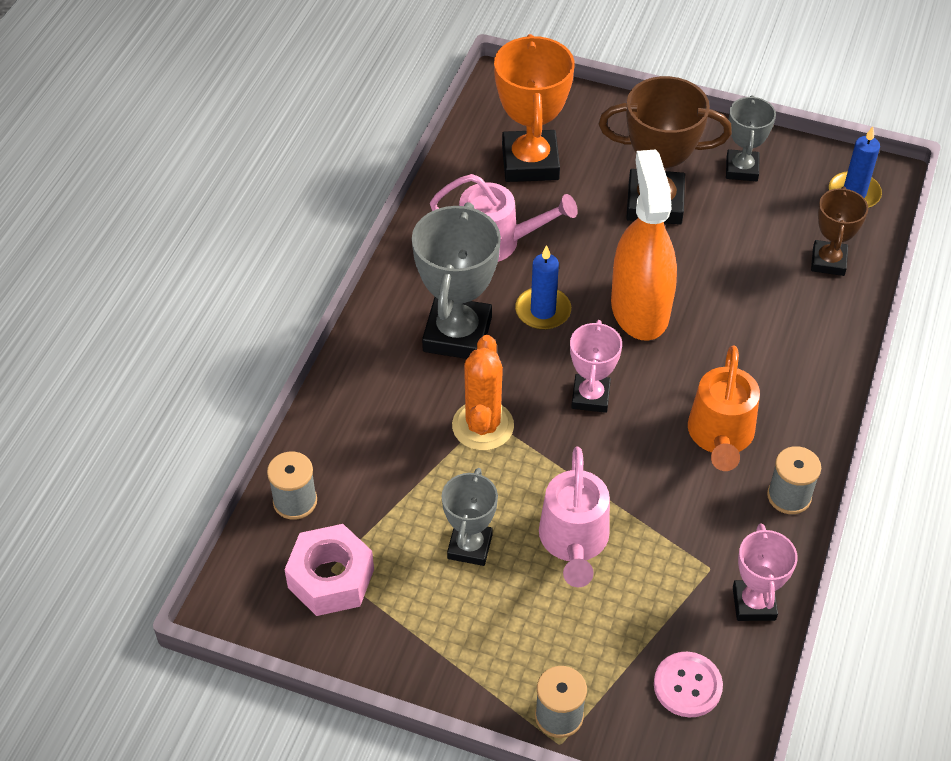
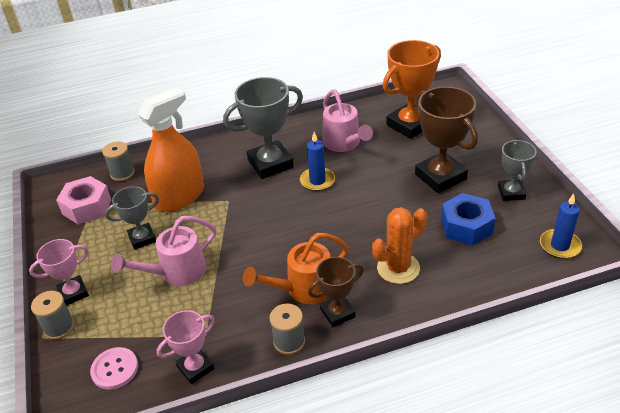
camera: 55 degrees right, 10 degrees down
orange cactus [452,335,514,451] -> orange cactus moved to [372,207,427,284]
pink trophy [570,320,622,413] -> pink trophy moved to [29,239,89,306]
orange spray bottle [611,149,677,341] -> orange spray bottle moved to [138,87,204,212]
grey trophy [726,95,776,181] -> grey trophy turned 60 degrees counterclockwise [498,140,537,201]
brown trophy [811,187,868,276] -> brown trophy moved to [308,257,364,327]
none -> blue nut [441,193,495,246]

